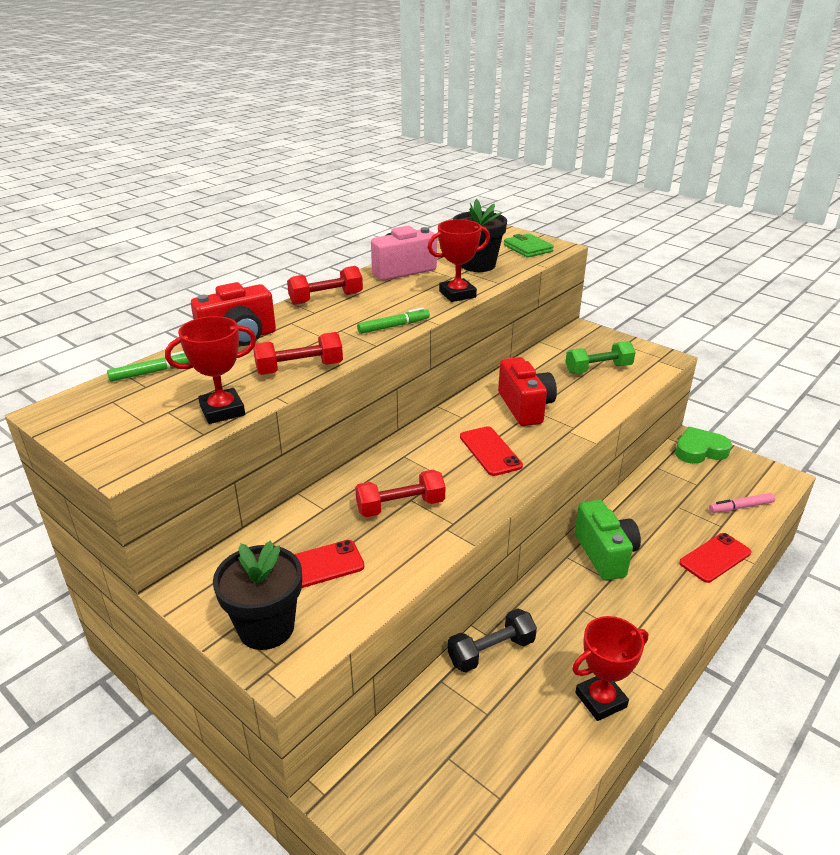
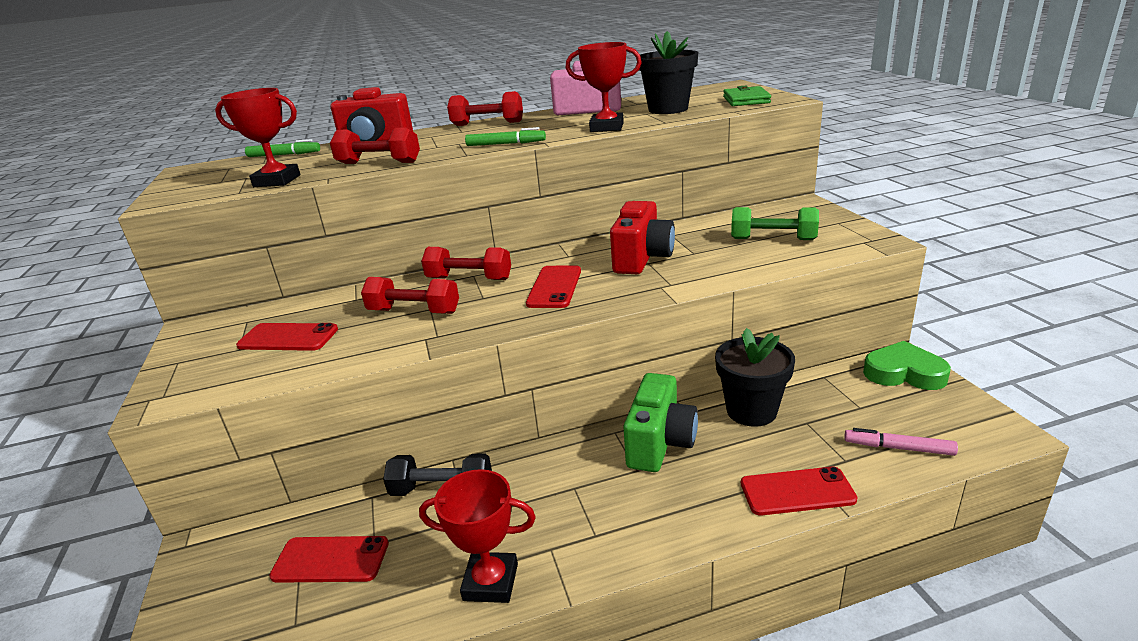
camera: 35 degrees right, 5 degrees down
black flower pot [213,541,302,650] -> black flower pot moved to [715,328,795,427]
none -> red phone [269,536,389,583]
none -> red dumbbell [421,247,511,280]

